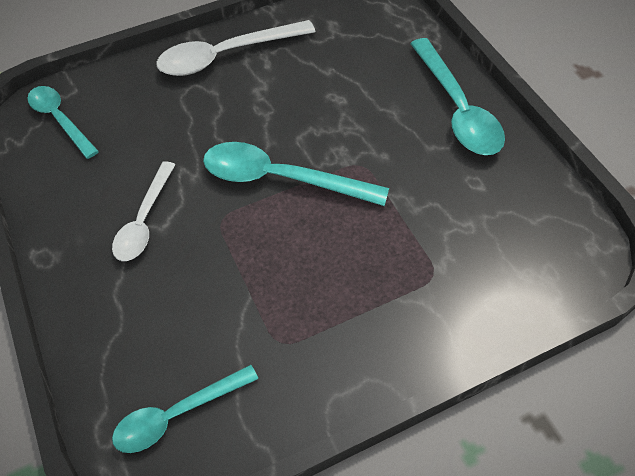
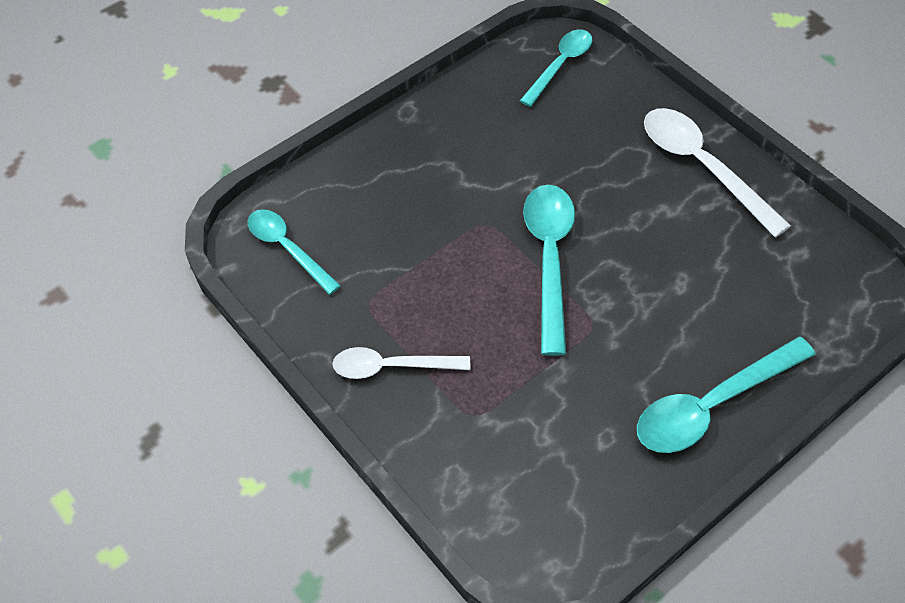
camera: 75 degrees right, 0 degrees up
white spoon [112,161,176,261] -> white spoon moved to [332,347,470,379]

